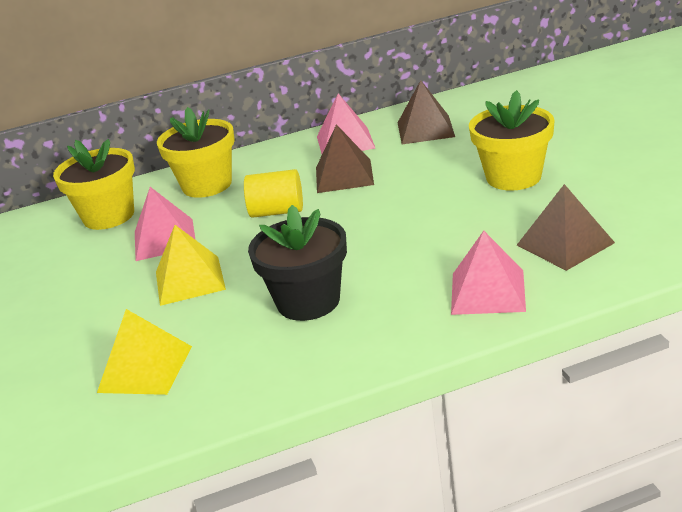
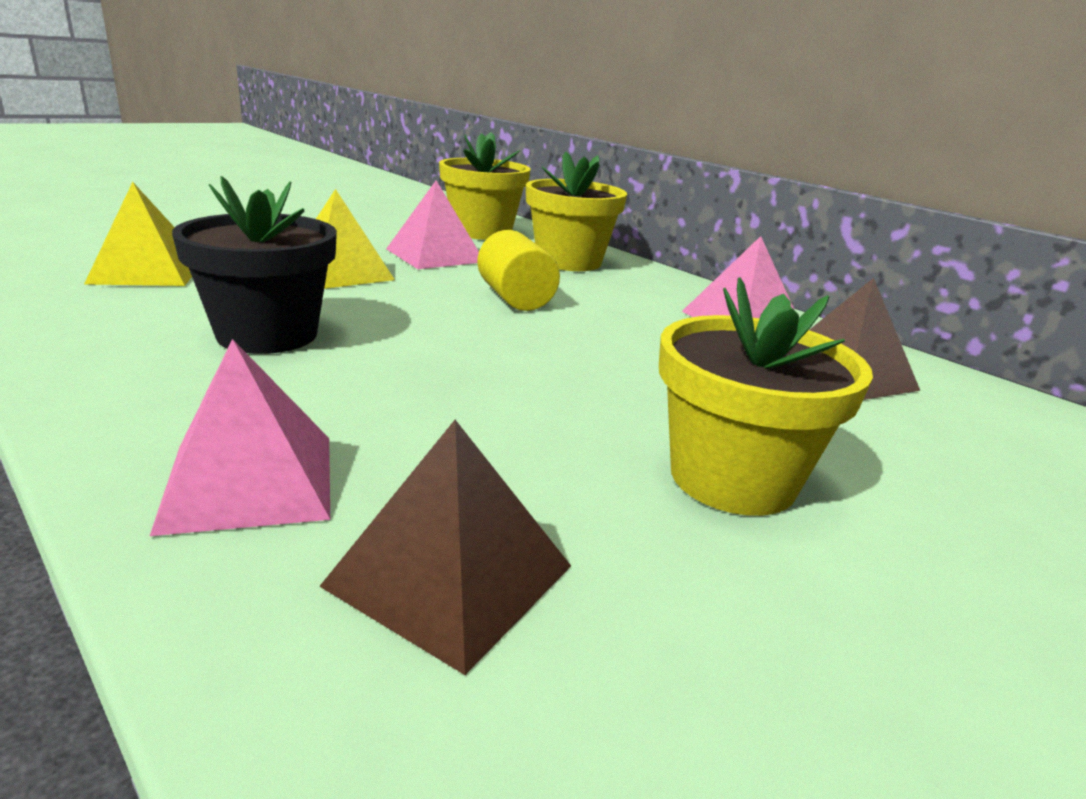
camera: 60 degrees right, 5 degrees down
brown pyramid [316,124,374,193] -> none

